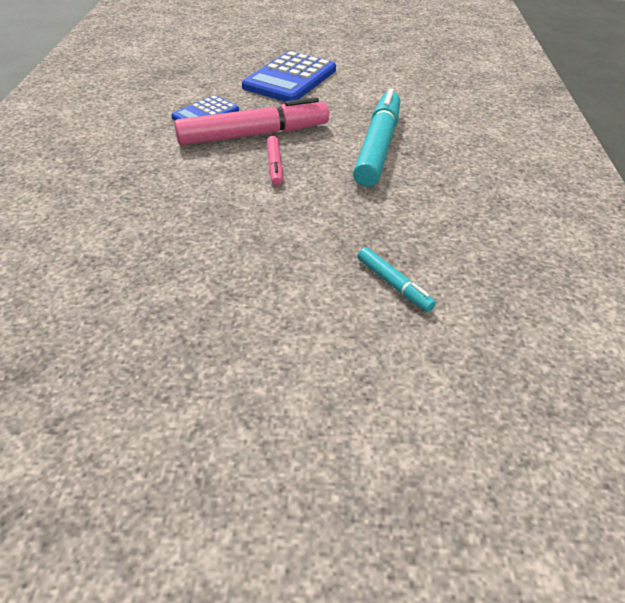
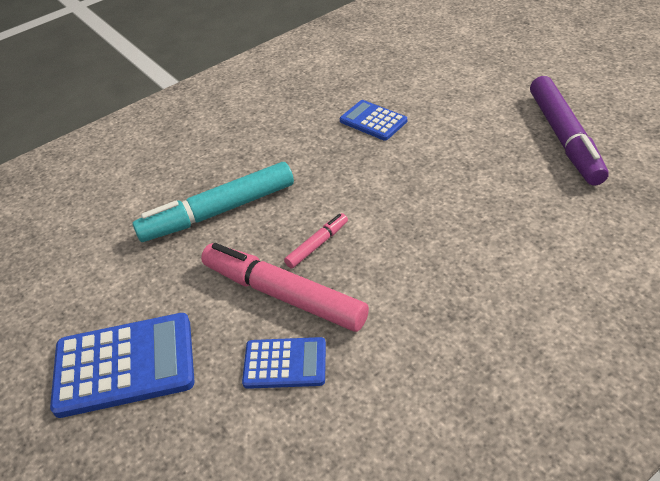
camera: 125 degrees left, 0 degrees up
turquoise marker [358,247,436,312] -> blue calculator [340,100,407,141]
none -> purple marker [530,76,609,186]

